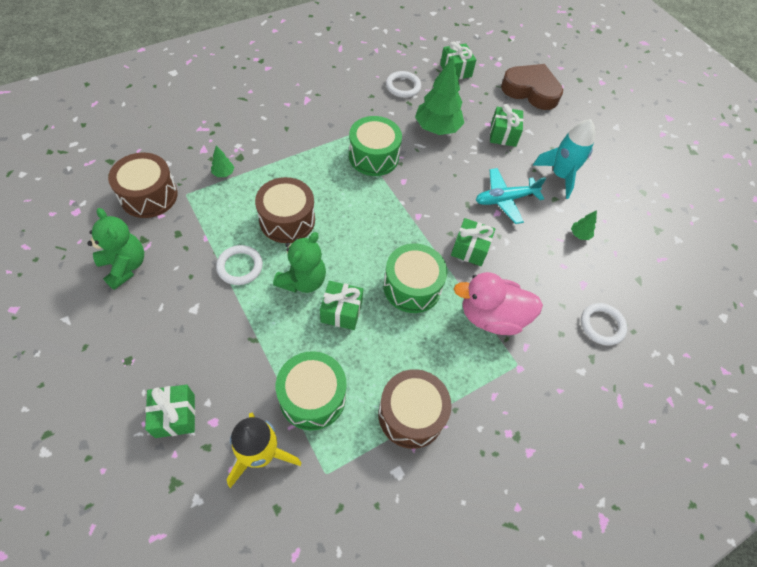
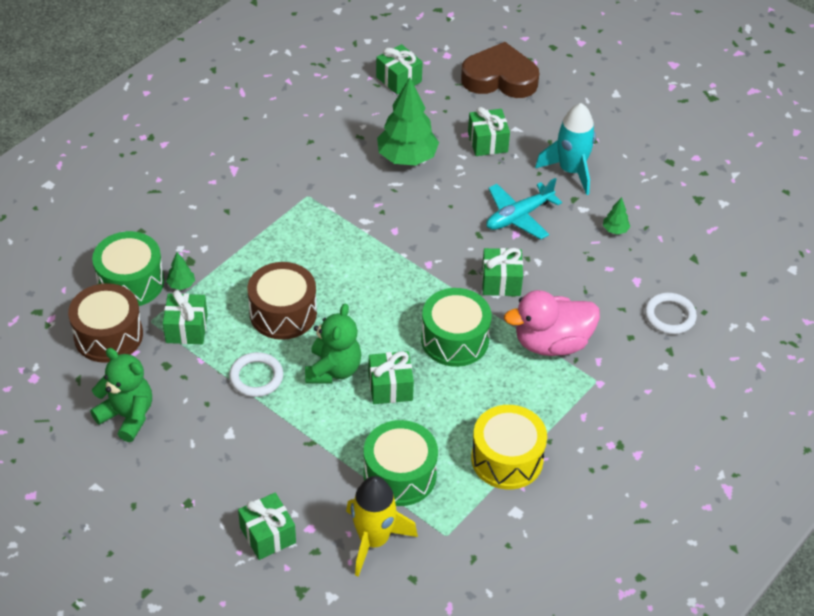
camera: 15 degrees left, 10 degrees down
green drum [349,116,402,176] -> green drum moved to [92,231,164,306]
brown drum [378,369,452,449] -> yellow drum [471,405,547,490]
white ring [386,71,421,98] -> none
none -> green gift [163,290,208,344]

